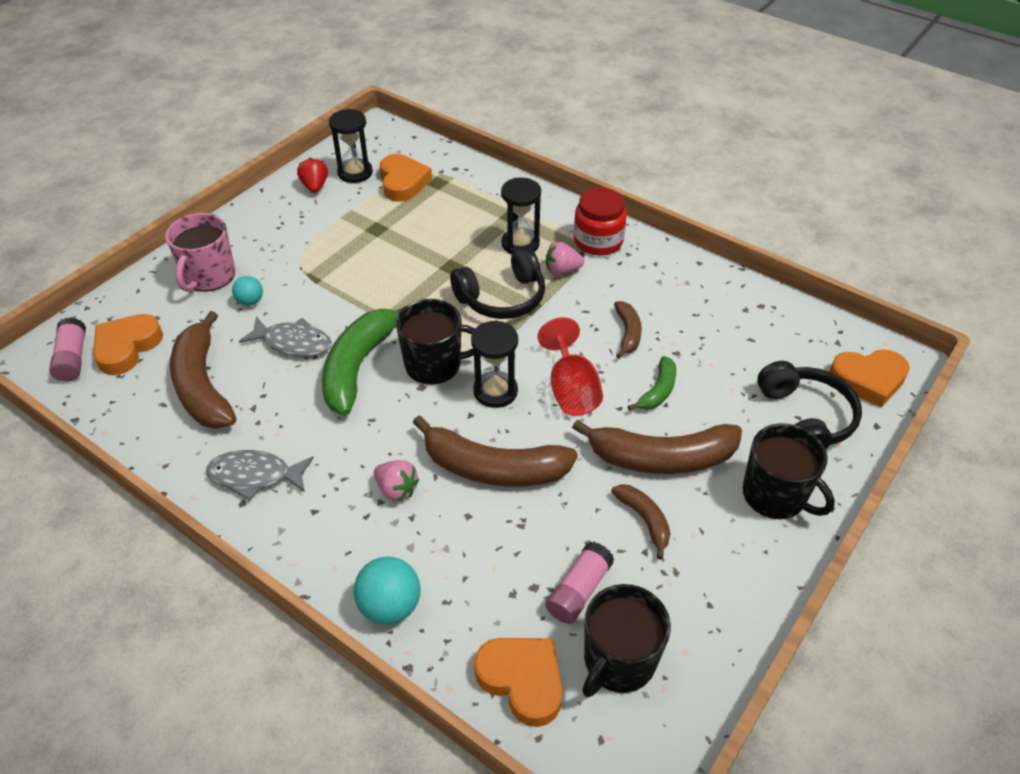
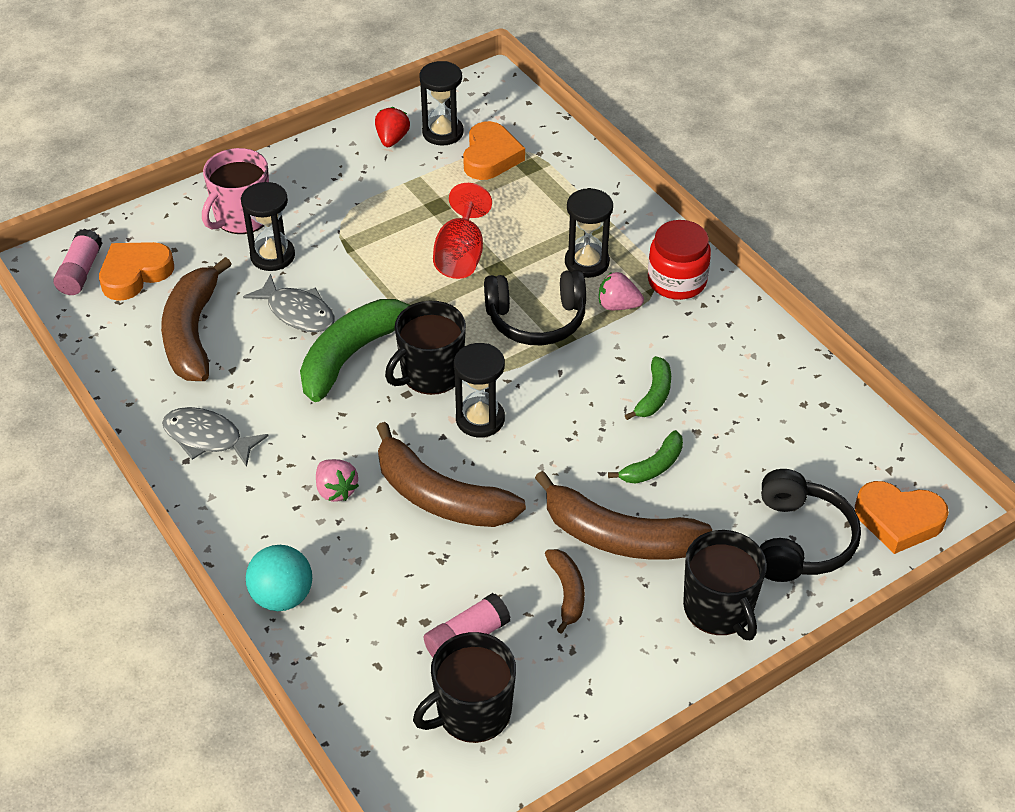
camera: 20 degrees right, 0 degrees up
turquoise ball [232,276,263,306] -> black hourglass [241,182,295,271]
black mug [396,299,475,385] -> black mug turned 120 degrees clockwise [385,301,466,395]
orange heart [474,638,562,727] -> none
red goblet [538,317,603,416] -> red goblet moved to [433,183,492,279]
brown banana [614,301,642,359] -> green banana [625,356,671,420]

